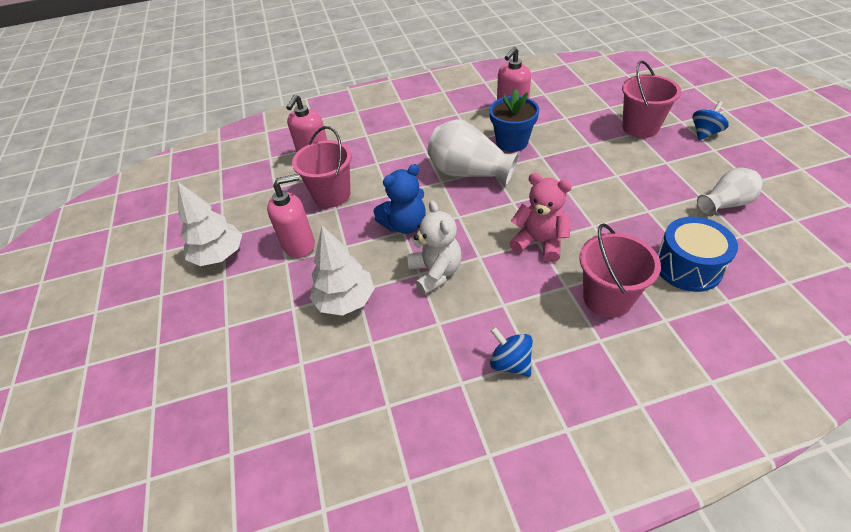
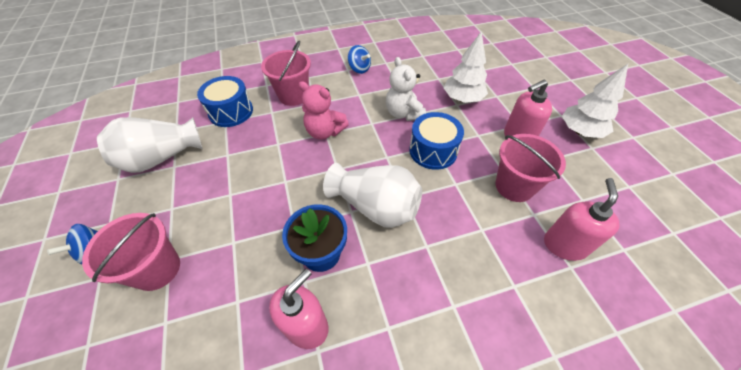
camera: 175 degrees right, 5 degrees up
blue teddy bear [373,164,426,234] -> blue drum [409,112,464,170]
white vase [697,167,763,216] -> white vase [97,117,202,173], size x1.62

